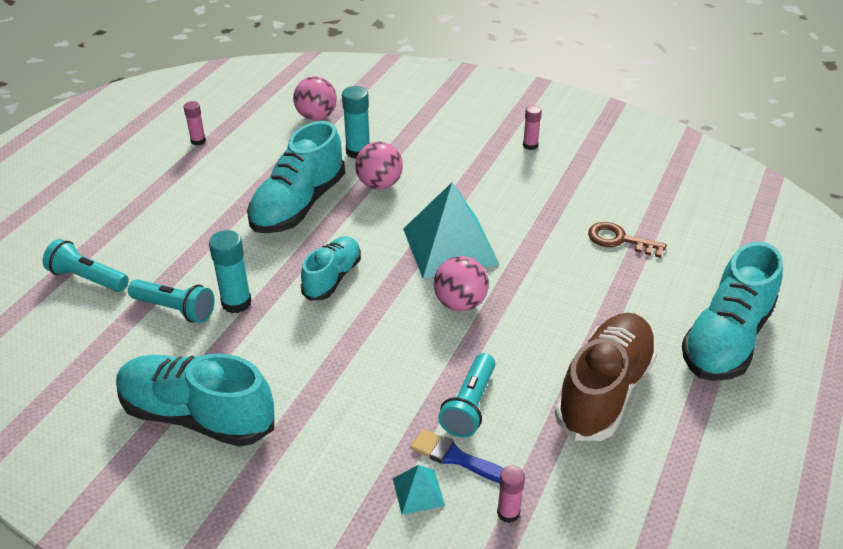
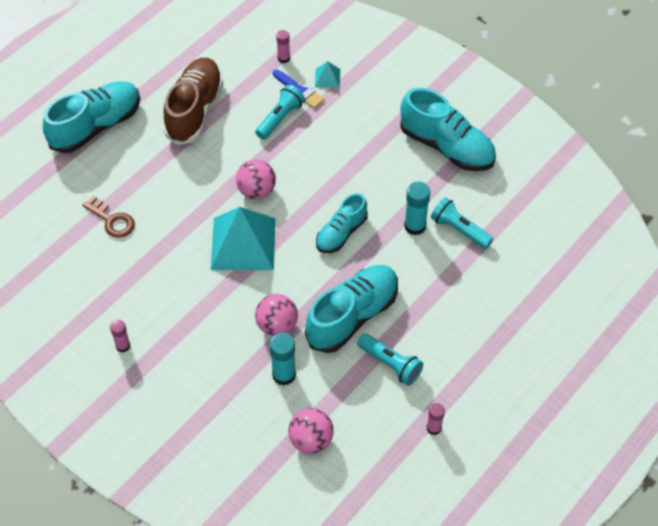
camera: 165 degrees left, 15 degrees up
turquoise flashlight [43,239,129,292] -> turquoise flashlight moved to [357,334,423,386]
brown shoe [555,313,658,441] -> brown shoe turned 150 degrees clockwise [163,58,223,145]

